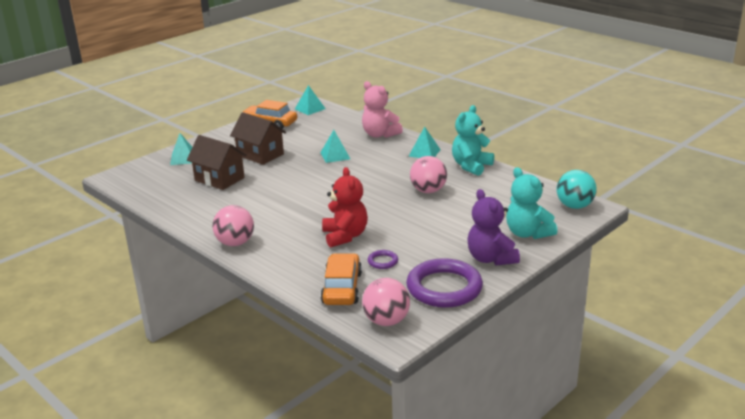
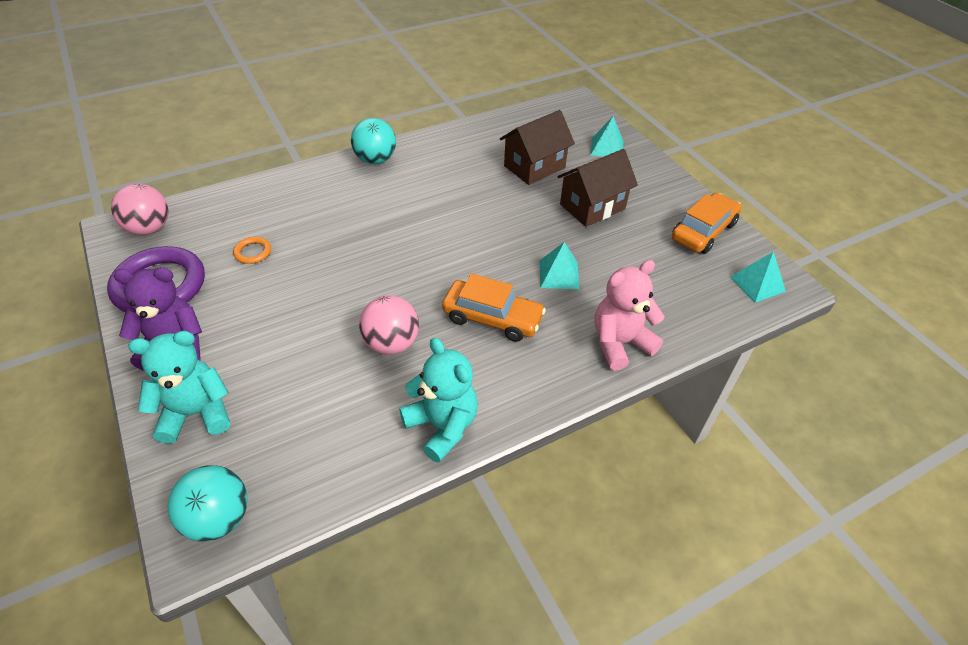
camera: 105 degrees right, 20 degrees up
pink ball [212,205,254,246] -> turquoise ball [351,118,396,164]
orange car [320,253,362,305] -> orange car moved to [442,273,546,342]
red teddy bear [322,167,368,248] -> none
purple ring [367,250,398,269] -> orange ring [233,237,271,264]
turquoise pyramid [409,127,441,158] -> none

